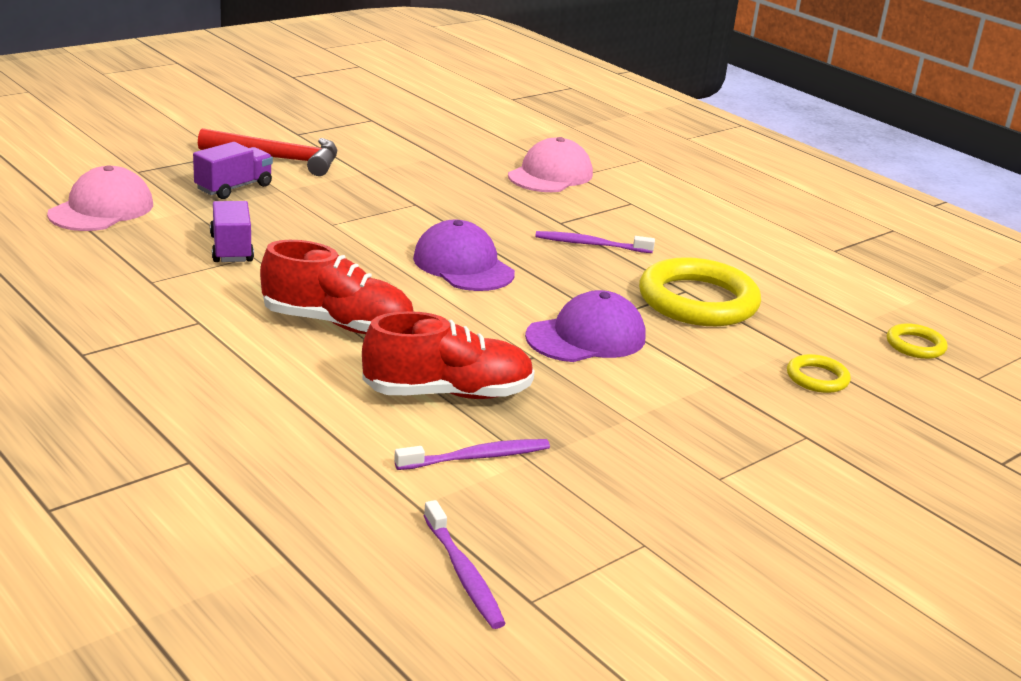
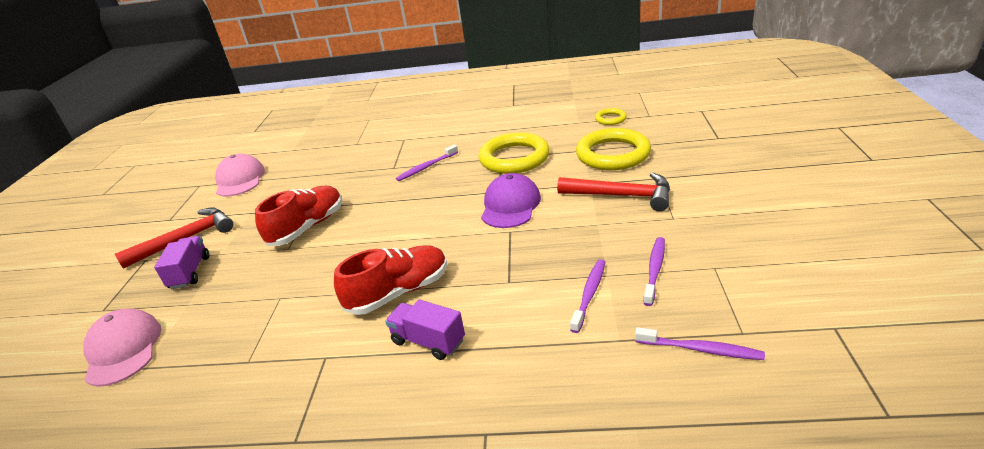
camera: 40 degrees left, 5 degrees up
purple truck [210,201,254,262] -> purple truck moved to [385,299,465,360]
red shoe [362,311,535,399] -> red shoe moved to [255,186,342,246]
purple cap [413,220,515,291] -> none
pink cap [508,137,593,192] -> pink cap moved to [215,154,265,197]
yellow ring [787,354,851,393] -> yellow ring [576,128,651,170], size x2.11
none -> red hammer [557,173,670,211]
none -> purple toothbrush [643,237,665,306]

